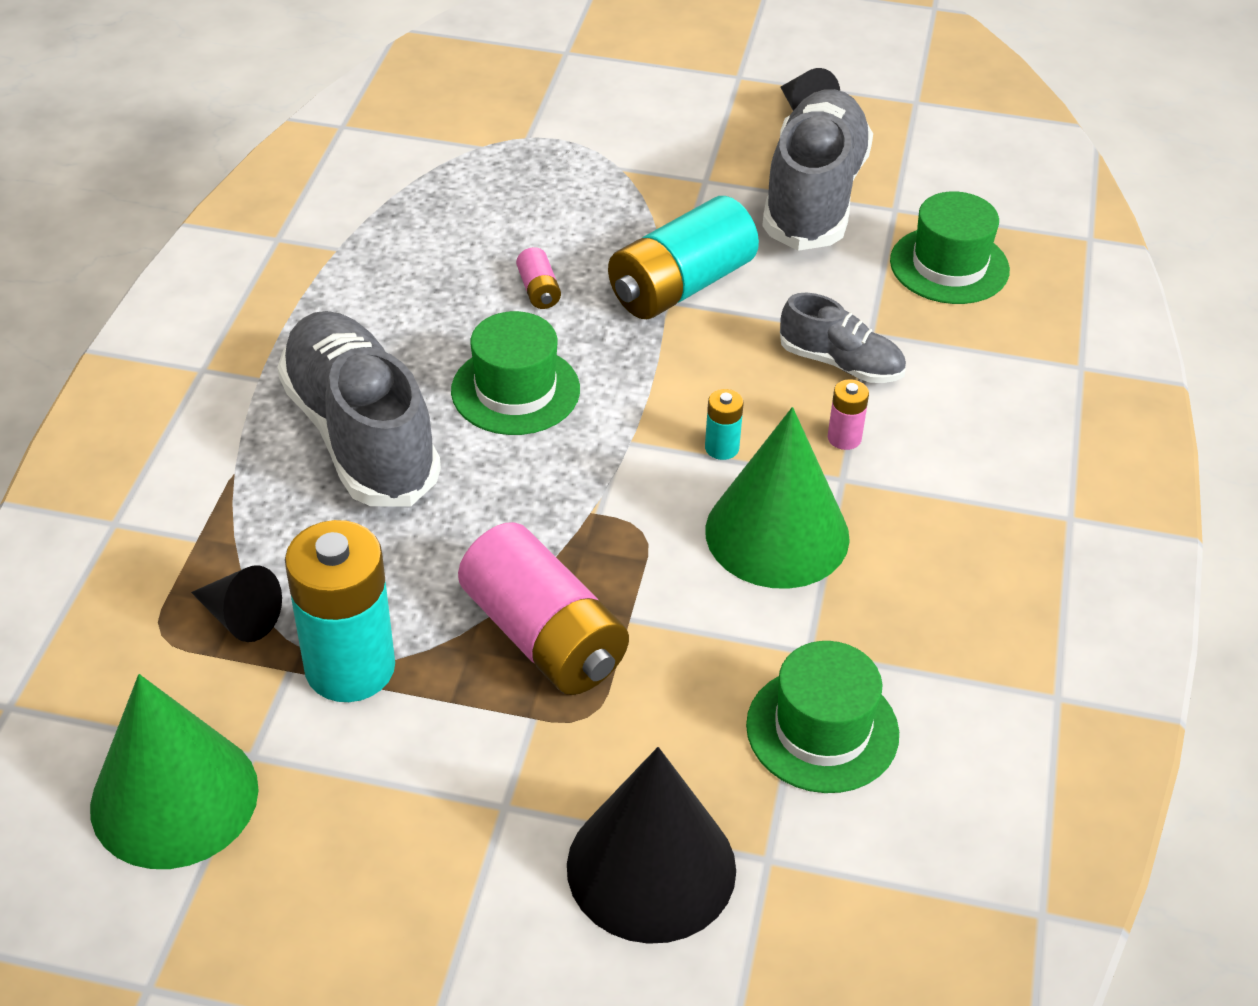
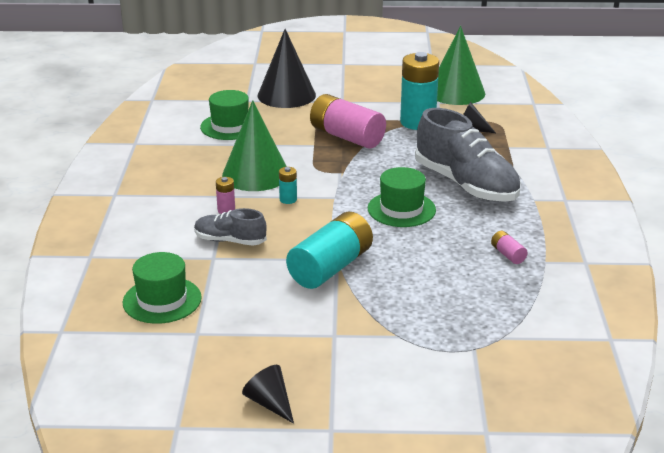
camera: 170 degrees right, 15 degrees down
pink battery [516,247,561,309] -> pink battery moved to [491,231,528,264]
grey shoe [762,89,873,251] -> none

